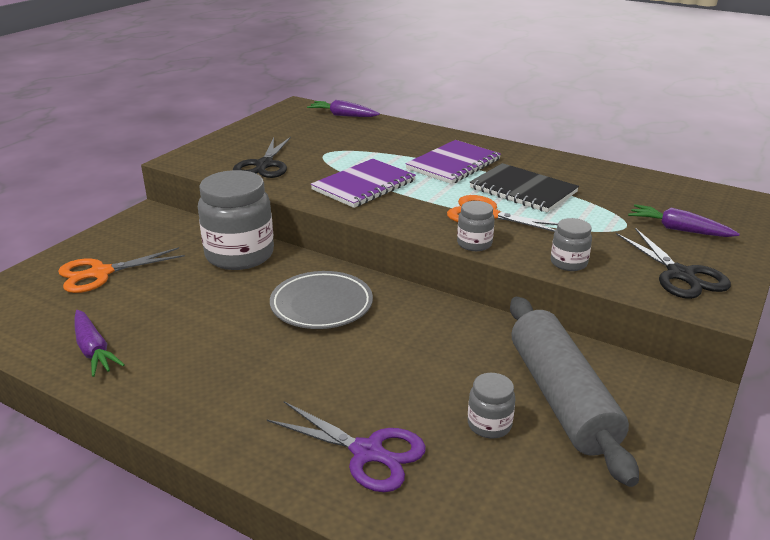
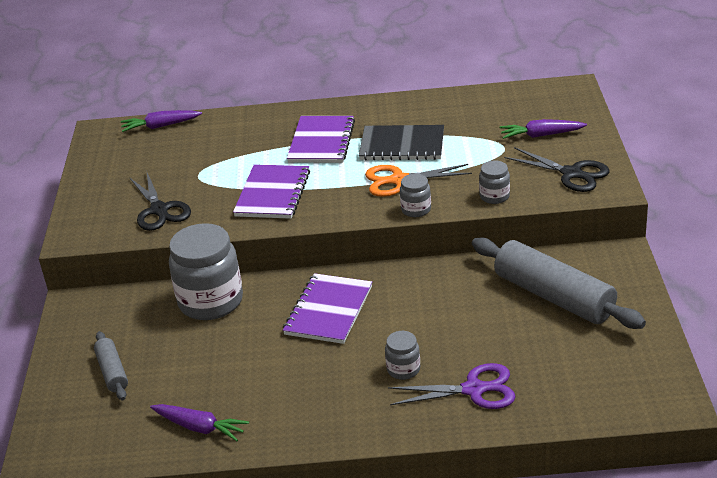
camera: 30 degrees left, 5 degrees up
orange scissors [58,247,185,293] -> grey rolling pin [94,331,128,401]
grey plate [270,271,373,329] -> purple notebook [283,273,372,344]
grey jar [468,373,515,439] -> grey jar moved to [385,331,420,380]

